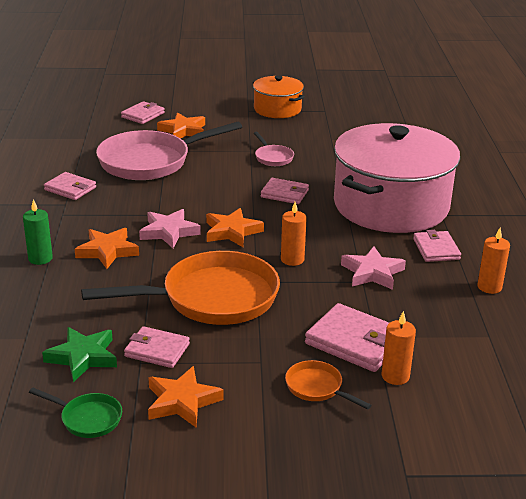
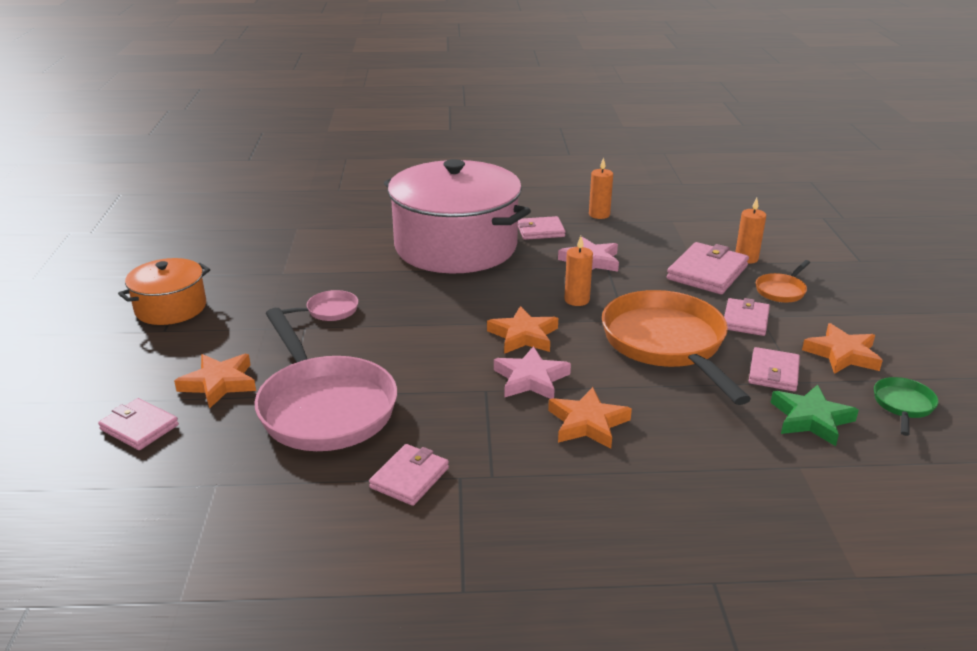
camera: 90 degrees left, 0 degrees up
green candle [23,199,53,265] -> none
pink wallet [261,178,309,204] -> pink wallet moved to [724,298,770,336]

